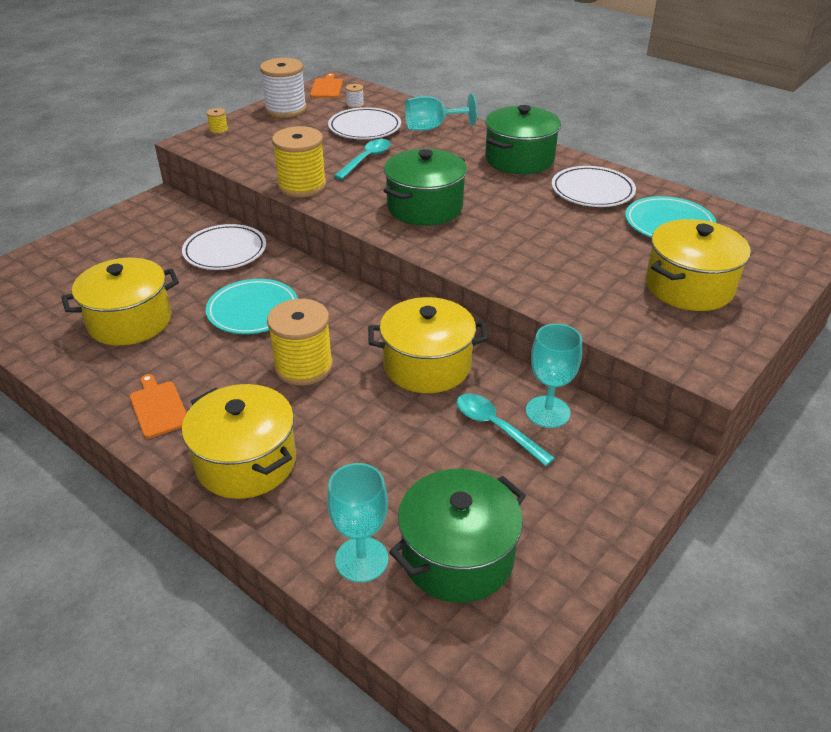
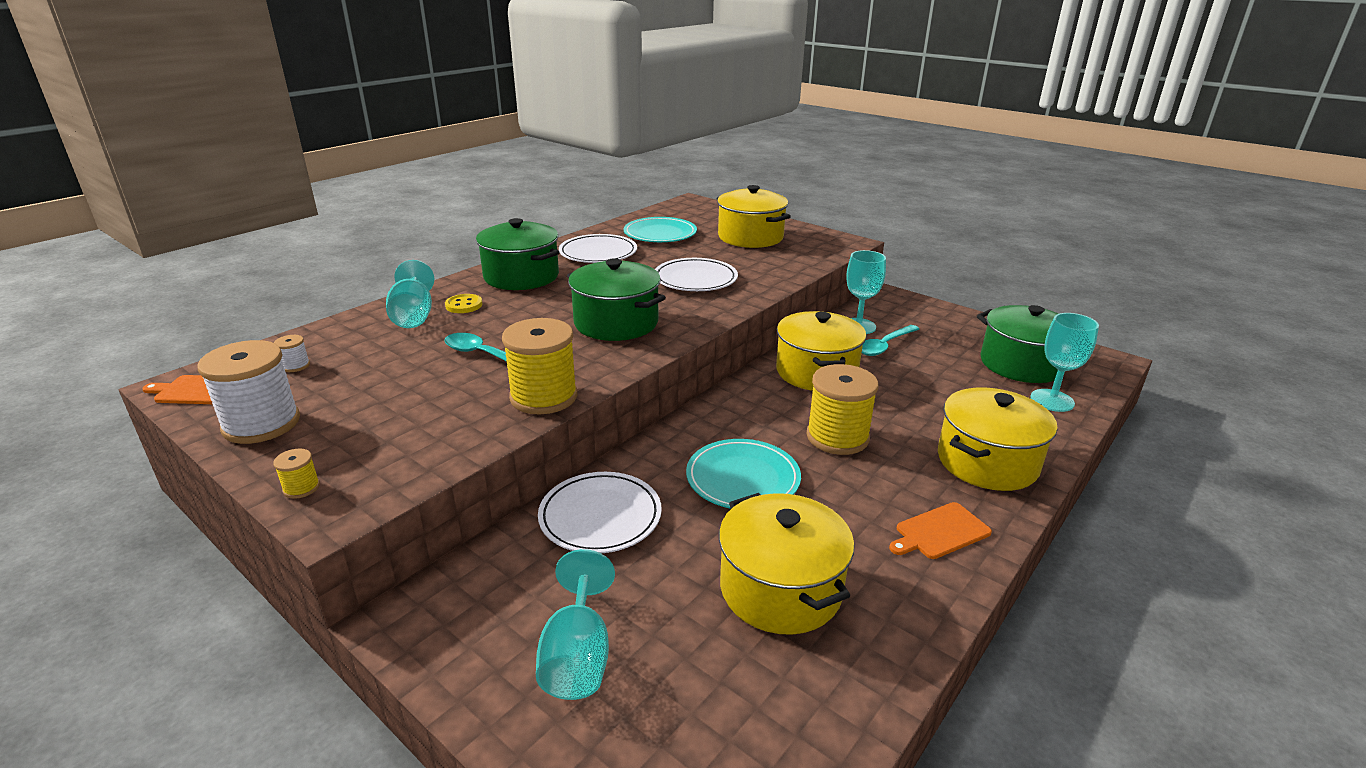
camera: 90 degrees left, 10 degrees down
white plate [328,107,401,139] -> white plate moved to [655,258,738,291]
none -> yellow button [445,294,483,313]
none -> turquoise goblet [536,549,615,700]

